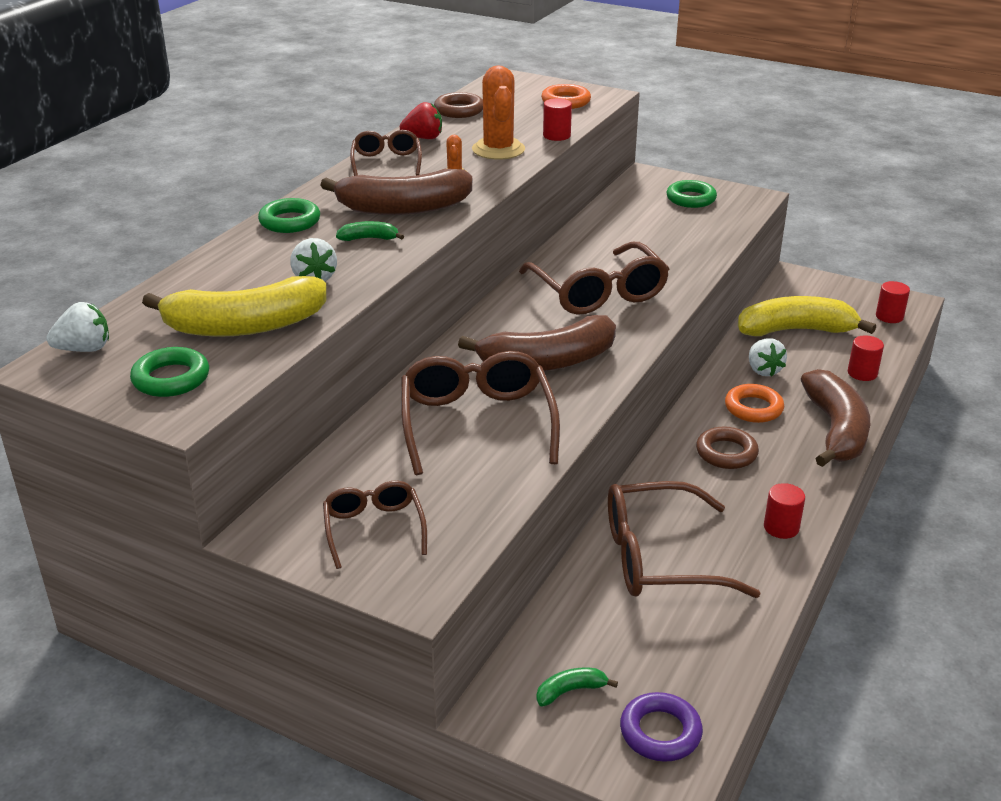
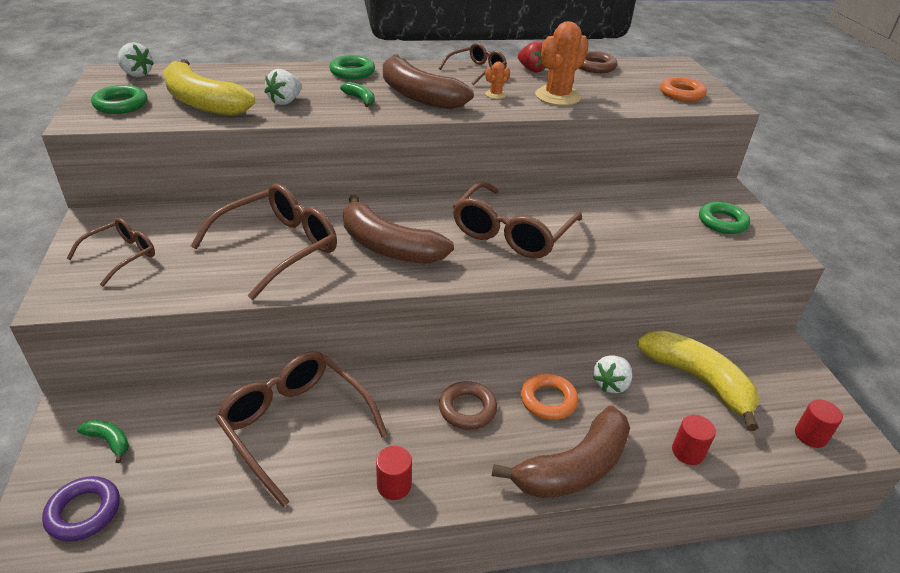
camera: 50 degrees right, 5 degrees up
red cylinder [543,98,572,141] -> none

